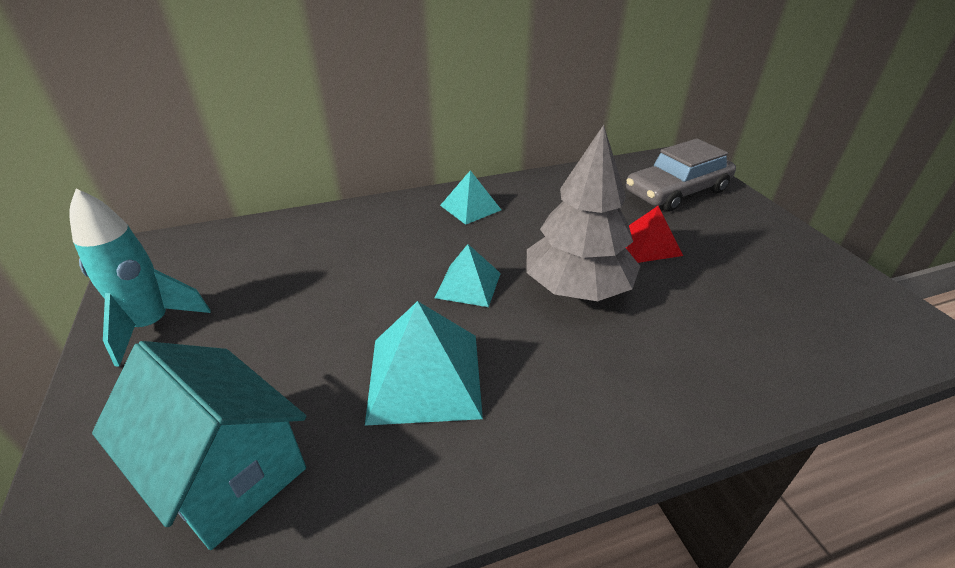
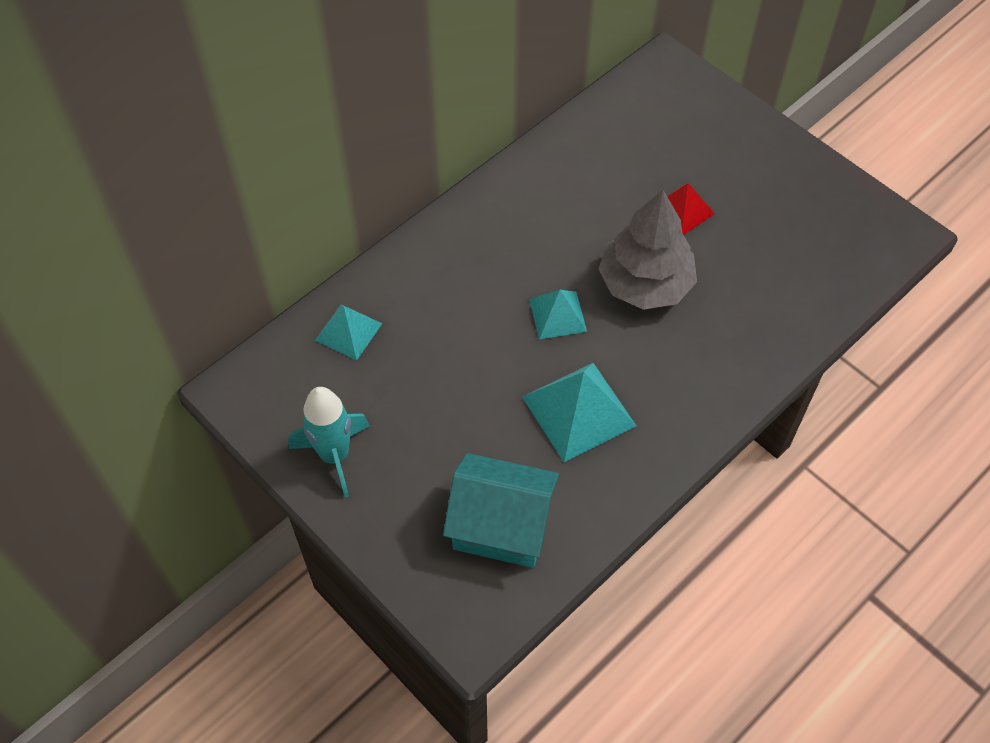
camera: 25 degrees left, 20 degrees up
turquoise pyramid [440,170,501,225] -> turquoise pyramid moved to [315,305,382,360]
grey car [626,139,736,211] -> none

